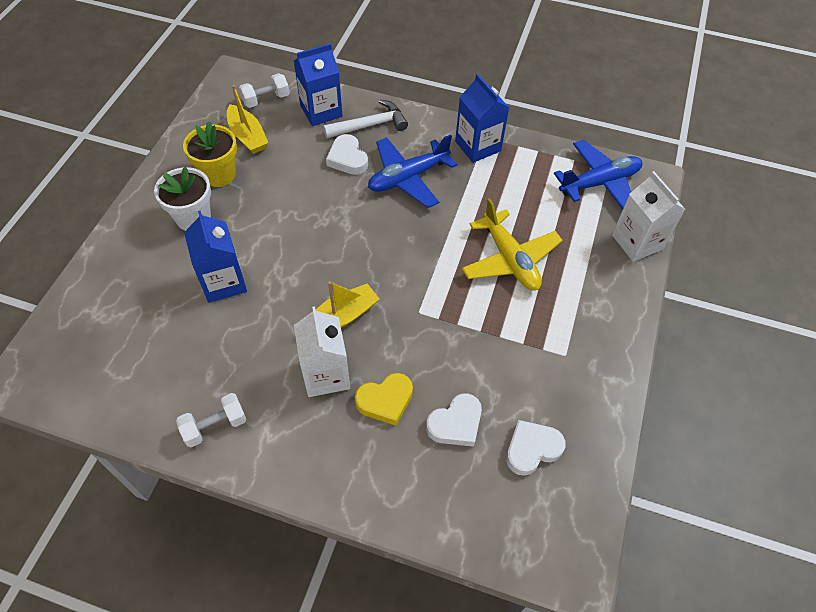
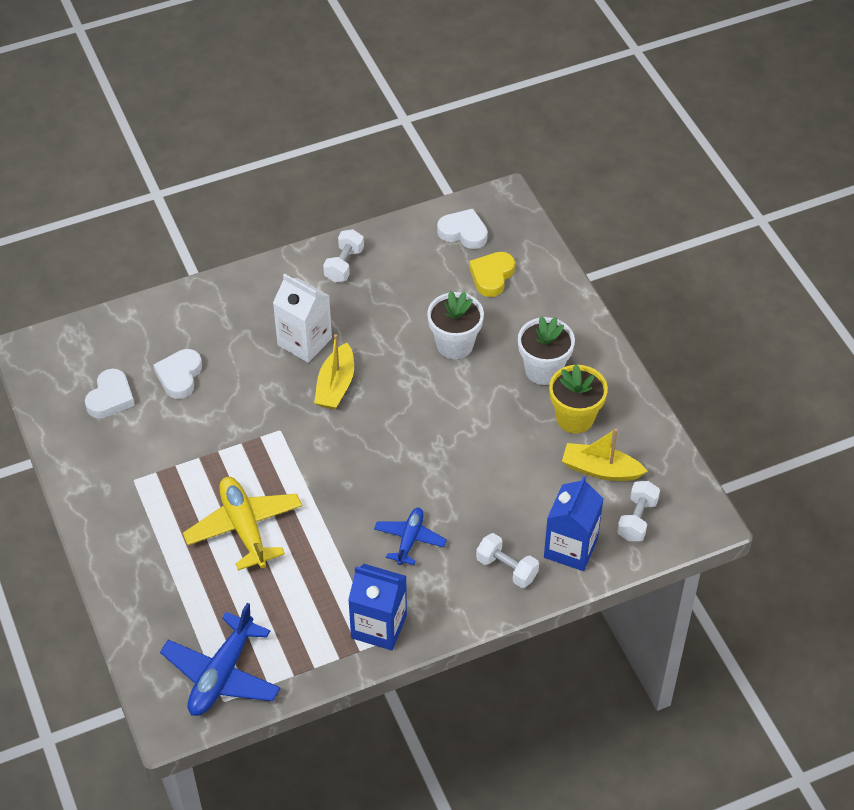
camera: 140 degrees right, 5 degrees down
blue carton [184,211,247,303] -> white flower pot [427,291,484,359]
white hammer [323,100,408,138] -> white dumbbell [476,533,539,588]
white heart [326,134,368,175] -> white heart moved to [437,209,488,249]
yellow heart [355,373,413,425] -> yellow heart moved to [469,252,515,297]
blue plane [368,134,457,208] -> blue plane [374,508,447,565], size x0.60
yellow plane [462,198,563,290] -> yellow plane turned 45 degrees clockwise [183,477,302,571]
white carton [612,171,686,262] -> none

